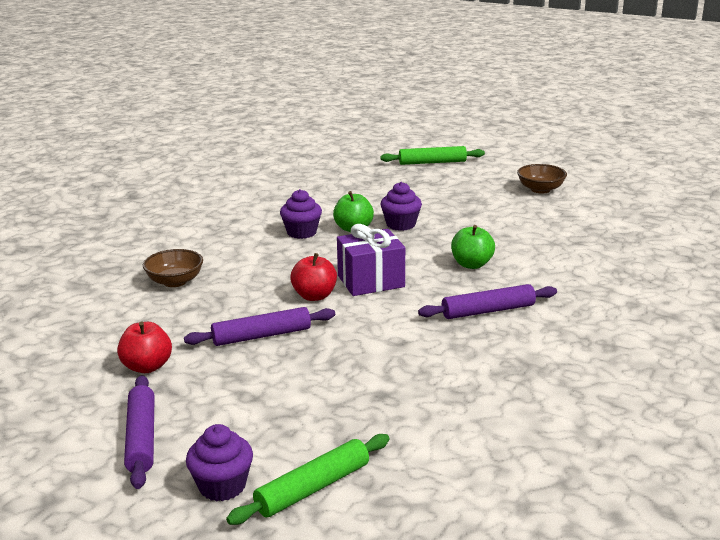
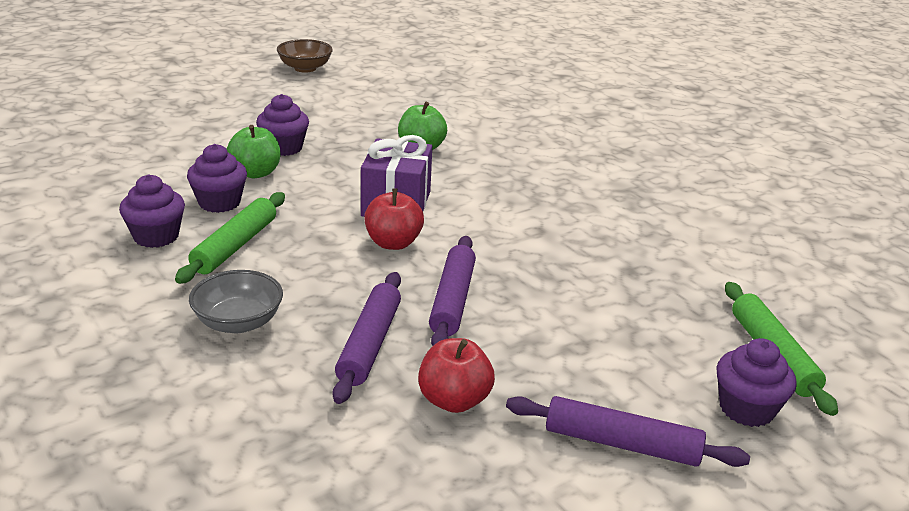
camera: 65 degrees left, 5 degrees up
brown bowl [143,249,203,287] -> grey bowl [189,270,283,333]
green rolling pin [380,146,485,165] -> green rolling pin moved to [175,192,285,284]
purple rolling pin [418,284,557,319] -> purple rolling pin moved to [333,272,401,404]
none -> purple cupcake [119,175,185,248]

